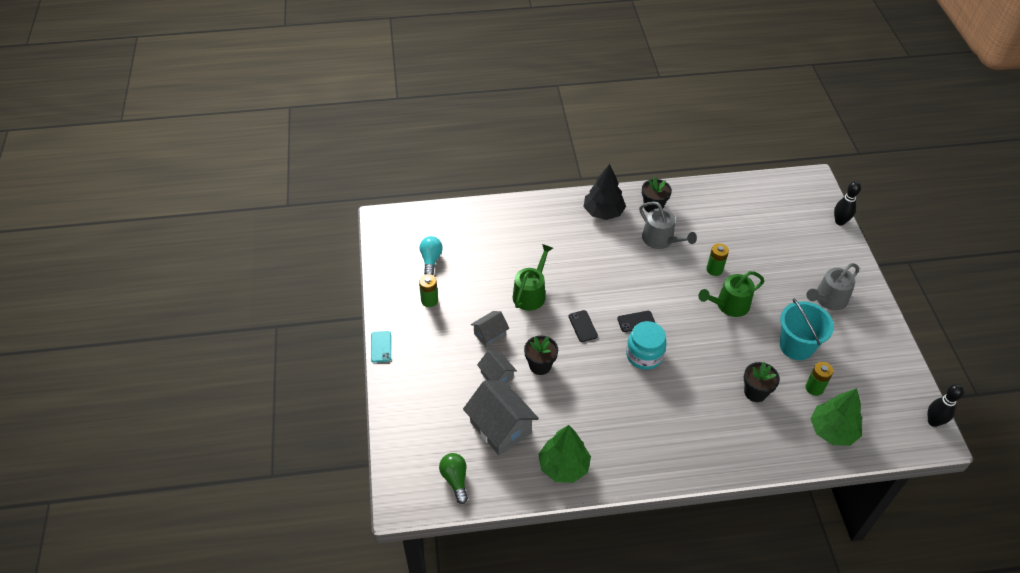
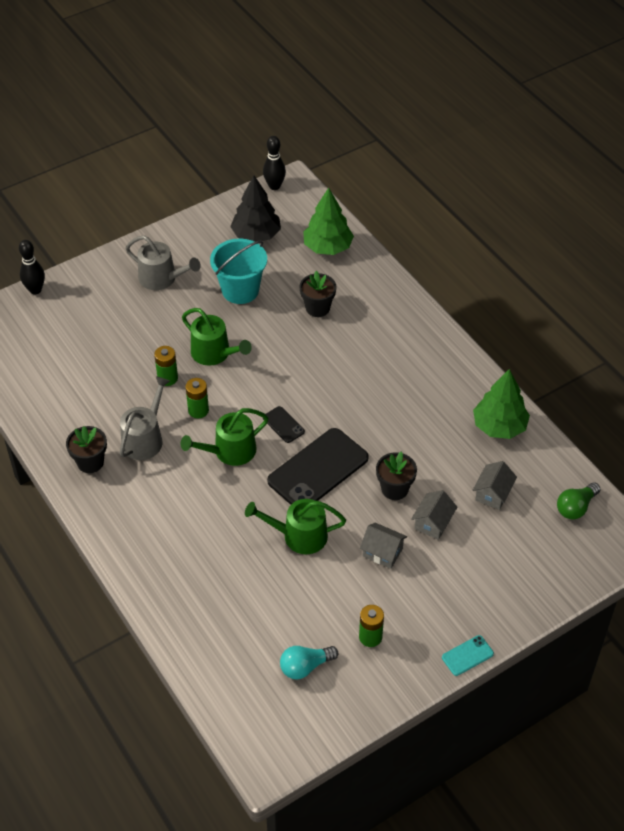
camera: 115 degrees left, 0 degrees up
grey house [463,380,539,456] -> grey house [473,461,517,510], size x0.56
black phone [569,310,598,342] -> black phone [267,428,369,505], size x2.23
black tree [584,164,626,220] -> black tree moved to [230,176,281,242]
turquoise jar [626,321,667,370] -> none
green battery [806,362,833,396] -> green battery moved to [185,378,209,418]
none -> green watering can [181,408,268,466]

